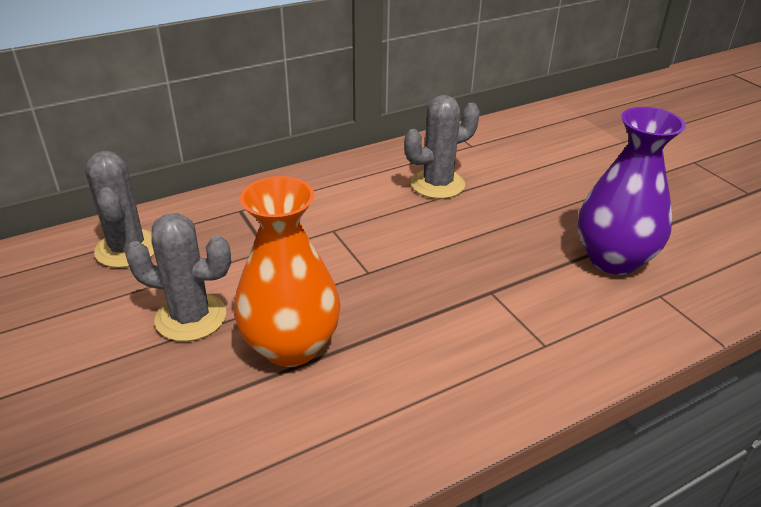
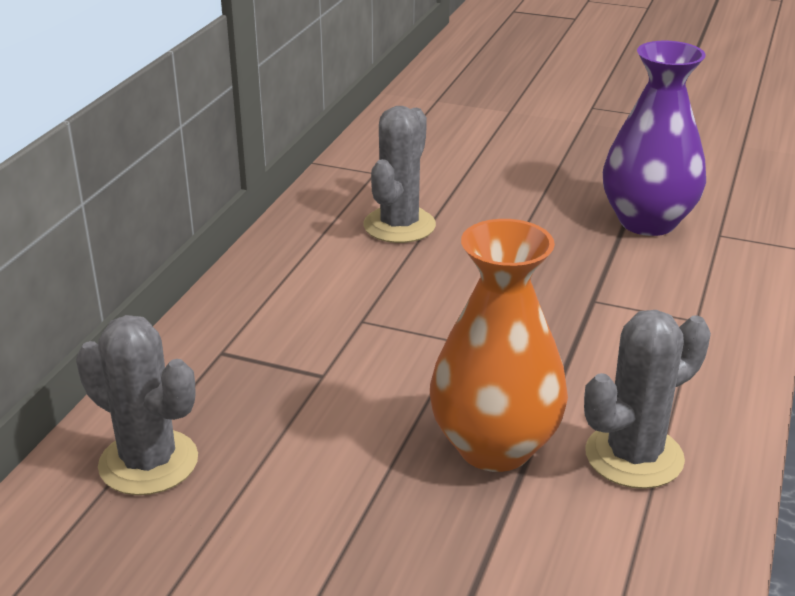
camera: 40 degrees left, 5 degrees down
grey cactus [125,213,231,342] -> grey cactus moved to [584,310,711,489]

